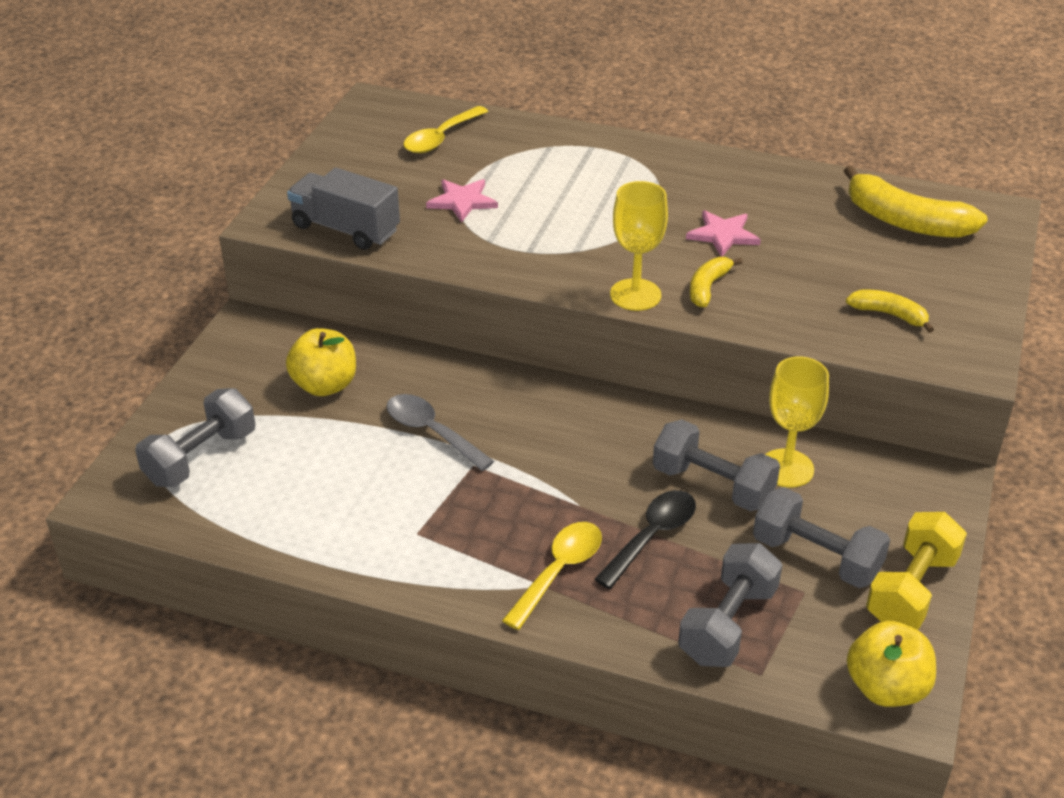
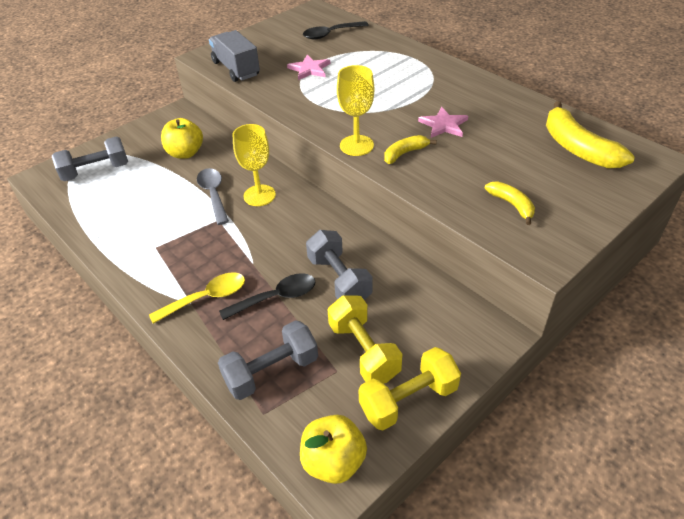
camera: 30 degrees right, 5 degrees up
yellow spoon [403,106,488,153] -> black spoon [303,21,369,39]
grey dumbbell [753,487,890,588] -> yellow dumbbell [328,295,402,383]
yellow goblet [765,357,829,487] -> yellow goblet moved to [232,124,276,206]

